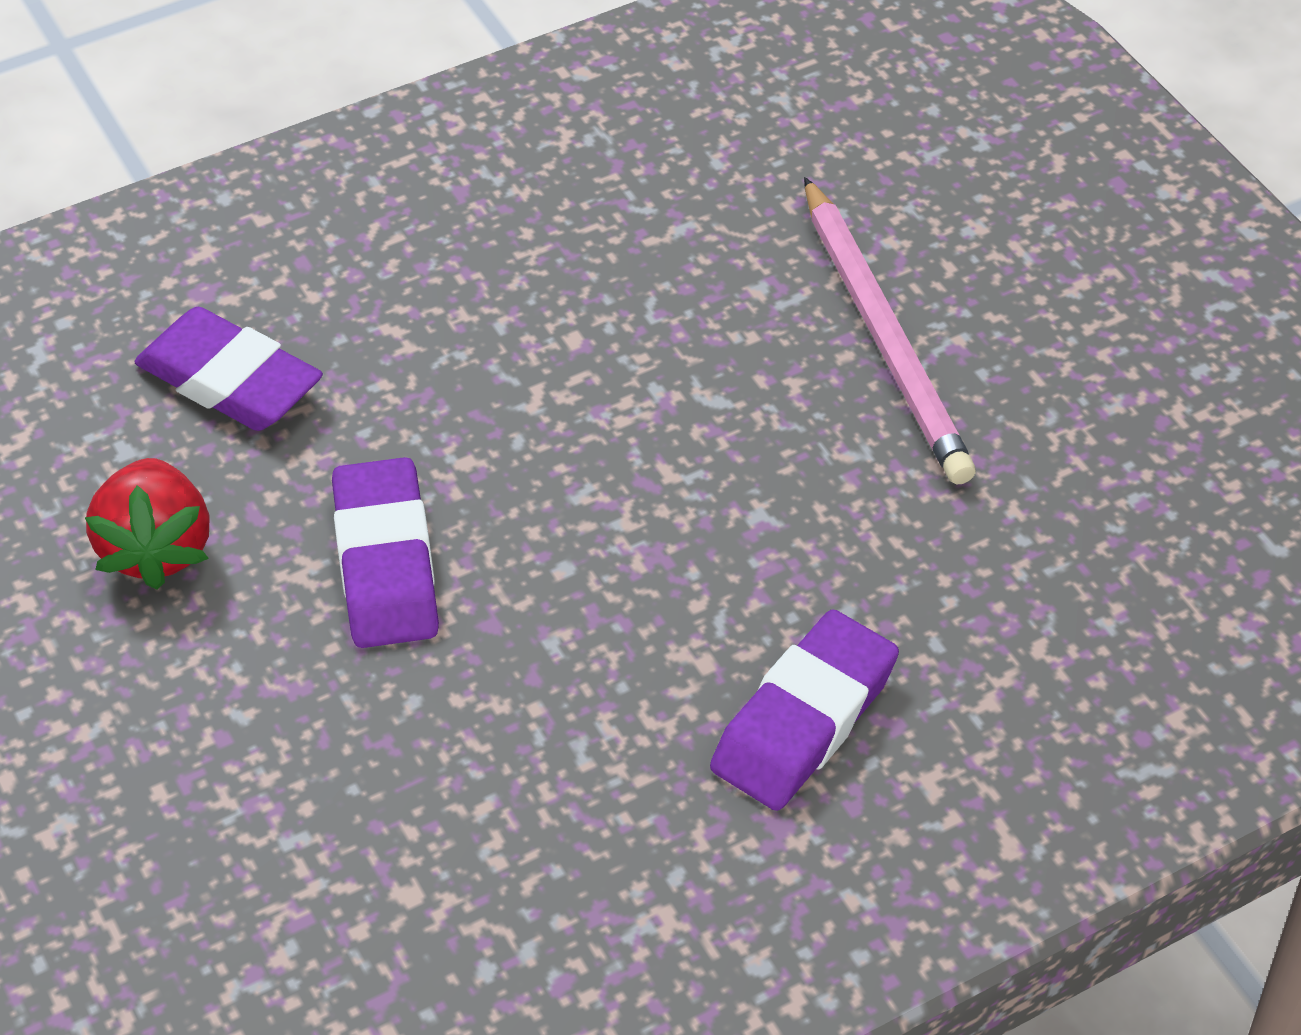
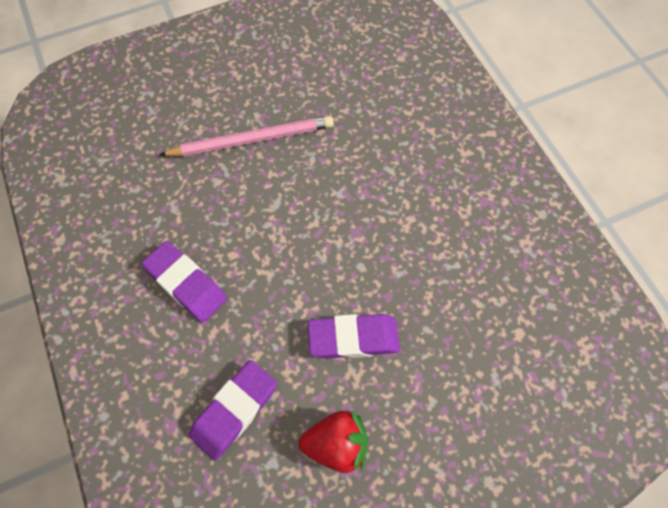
camera: 85 degrees left, 15 degrees up
purple eraser [710,609,899,811] -> purple eraser moved to [141,241,227,323]

